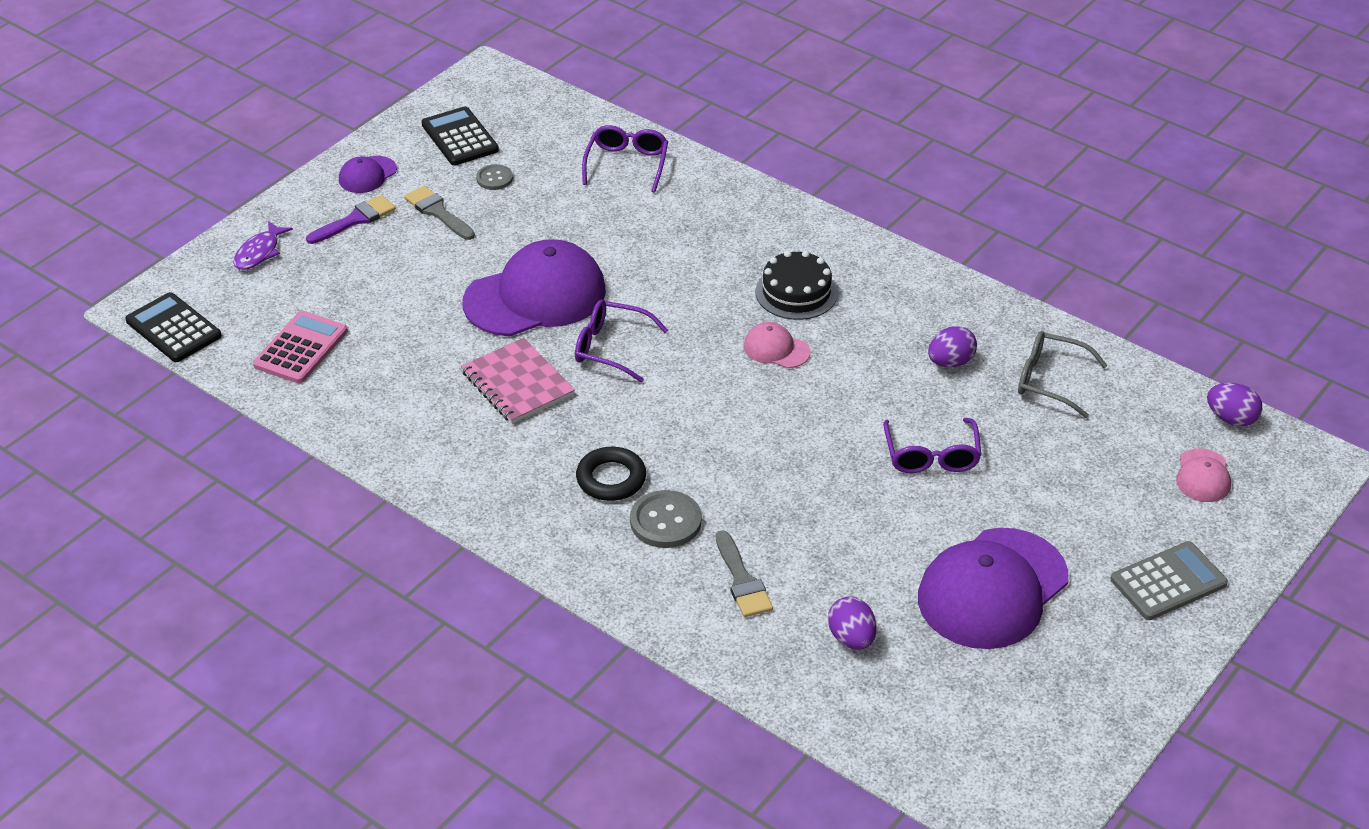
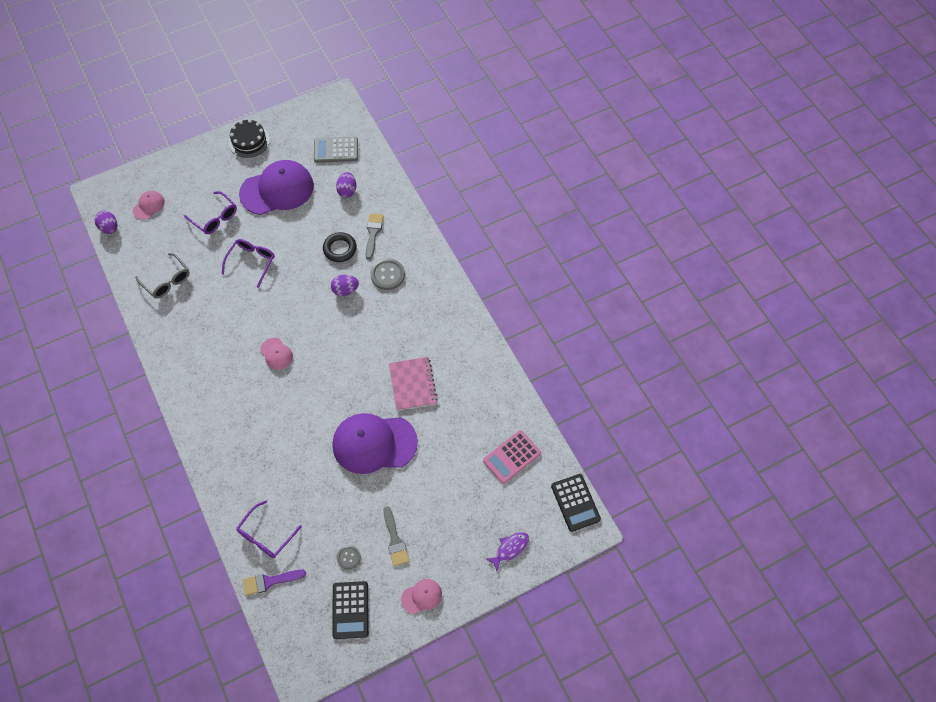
camera: 155 degrees left, 20 degrees up
purple brush [306,195,396,244] -> purple brush moved to [243,569,306,596]
purple cap [339,156,397,193] -> pink cap [401,579,442,614]
purple glasses [575,299,669,382] -> purple glasses moved to [184,191,237,234]
black ring [576,447,646,501] -> black ring moved to [323,232,357,262]
black cake [756,250,838,320] -> black cake moved to [229,119,270,158]
purple egg [928,326,977,368] -> purple egg moved to [331,275,359,296]
grey calculator [1111,541,1228,620] -> grey calculator moved to [314,137,358,163]

